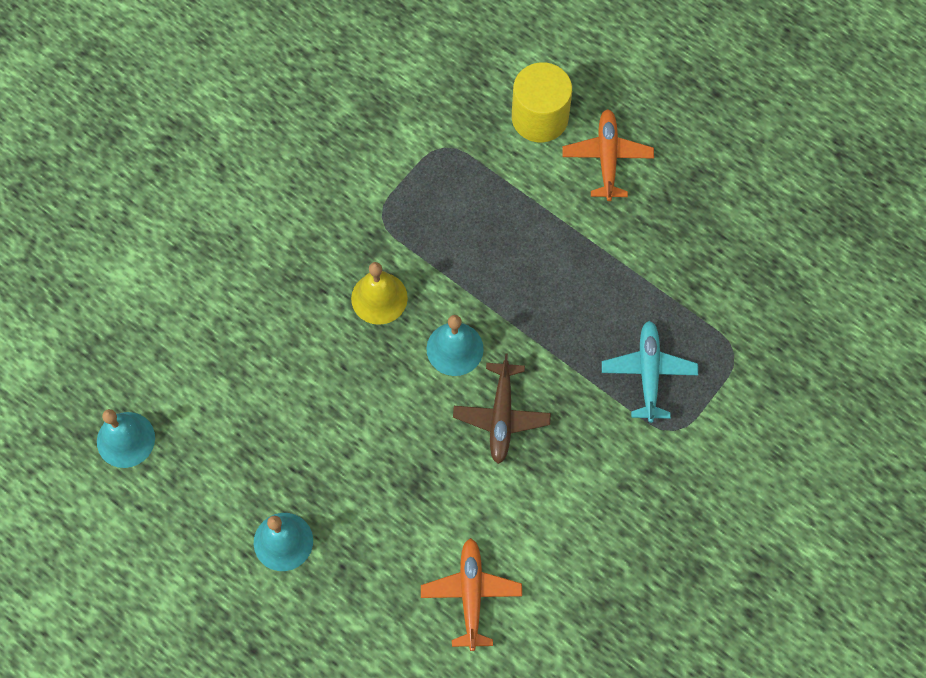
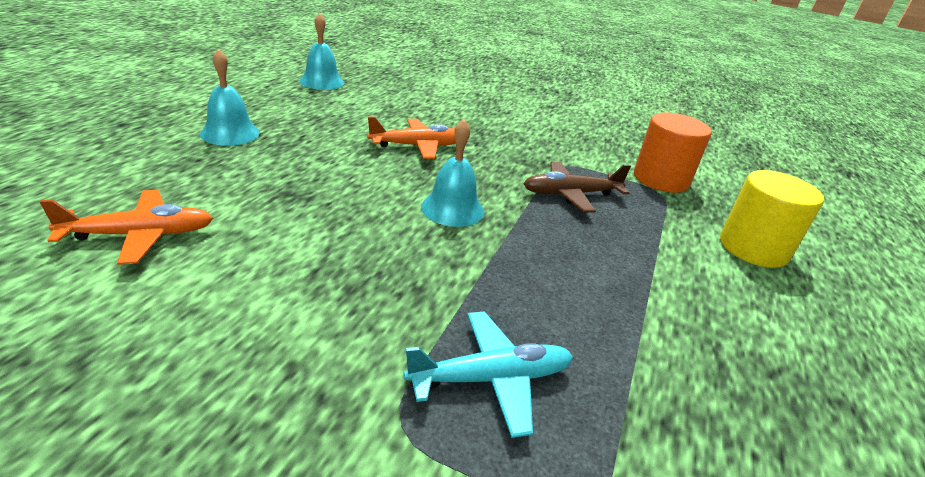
camera: 70 degrees right, 35 degrees down
yellow bell [351,262,408,325] -> none
brown plane [453,353,551,464] -> brown plane moved to [523,162,631,212]
orange plane [563,109,654,201] -> orange plane moved to [367,116,456,159]
none -> orange cylinder [634,113,712,193]

